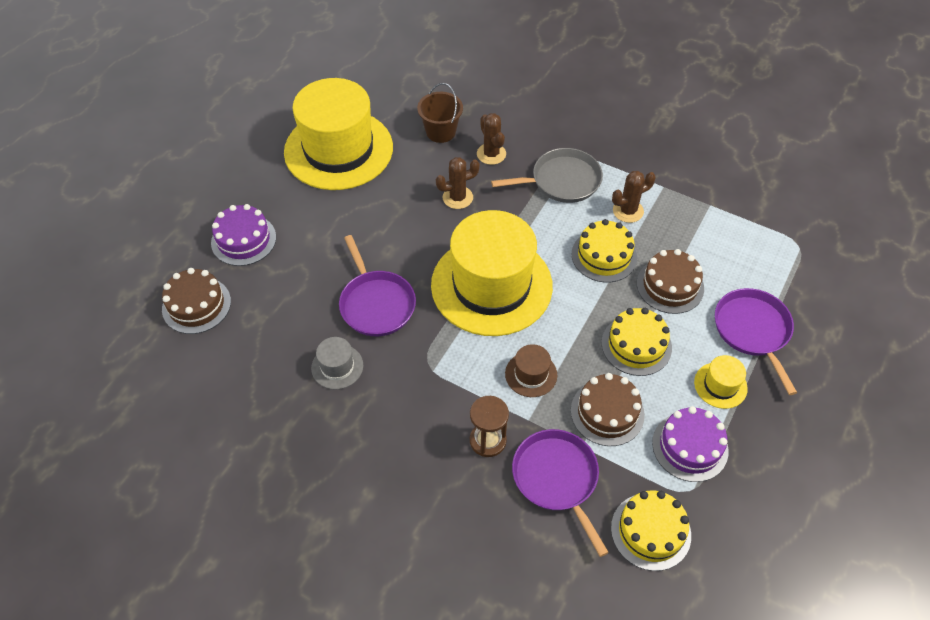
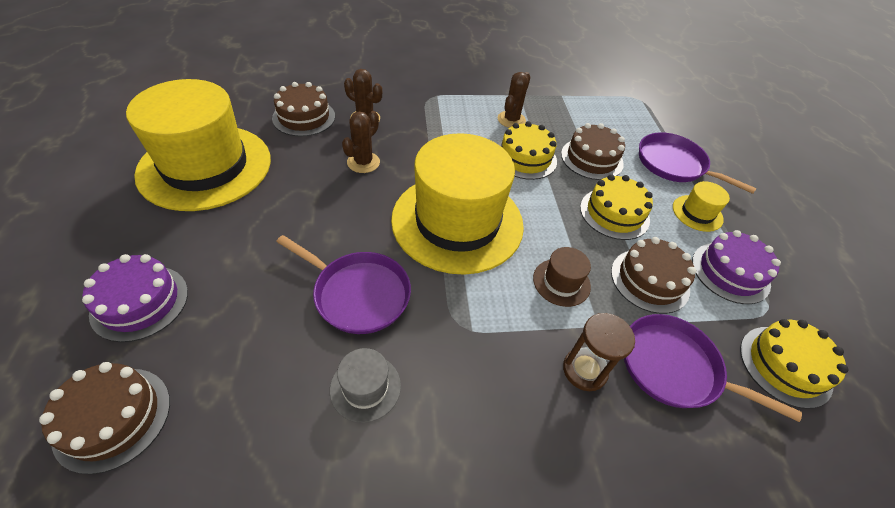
camera: 40 degrees left, 5 degrees down
brown bucket [417,83,463,143] -> brown cake [272,82,335,137]
grey pan [491,148,603,203] -> none

